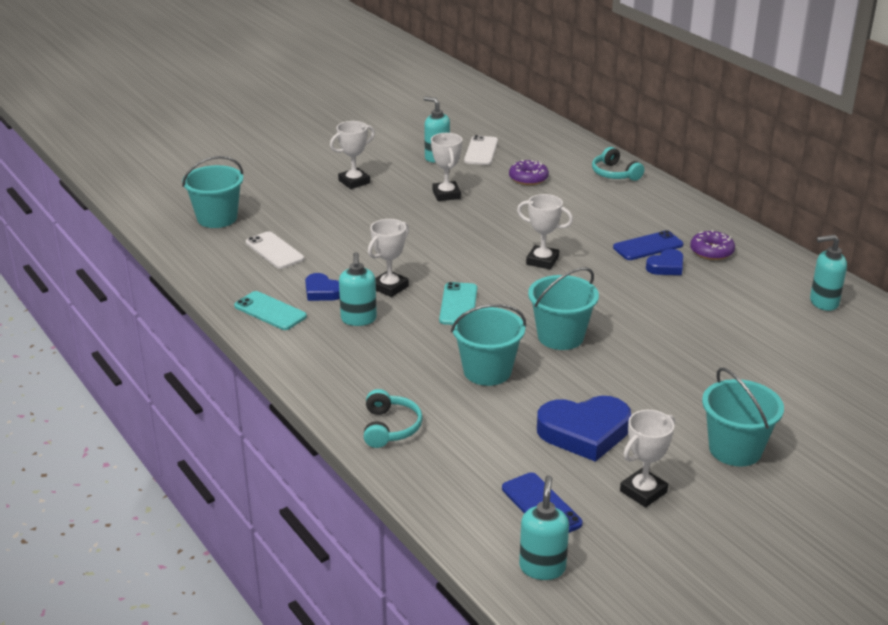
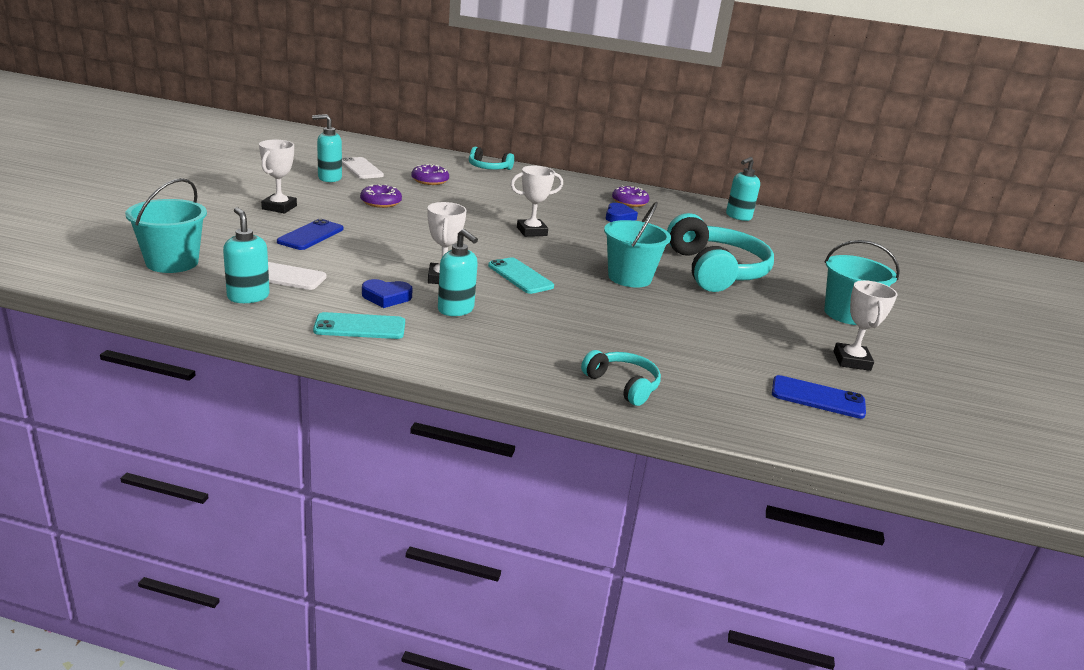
camera: 45 degrees left, 5 degrees down
white trophy [431,133,462,201] -> purple donut [360,184,402,208]
turquoise bucket [451,304,526,386] -> none
turquoise soap dispenser [519,475,569,580] -> turquoise soap dispenser moved to [223,207,270,303]
blue heart [537,396,631,462] -> none
blue phone [613,230,683,260] -> blue phone moved to [277,219,343,250]
none -> turquoise headphones [667,213,774,292]

